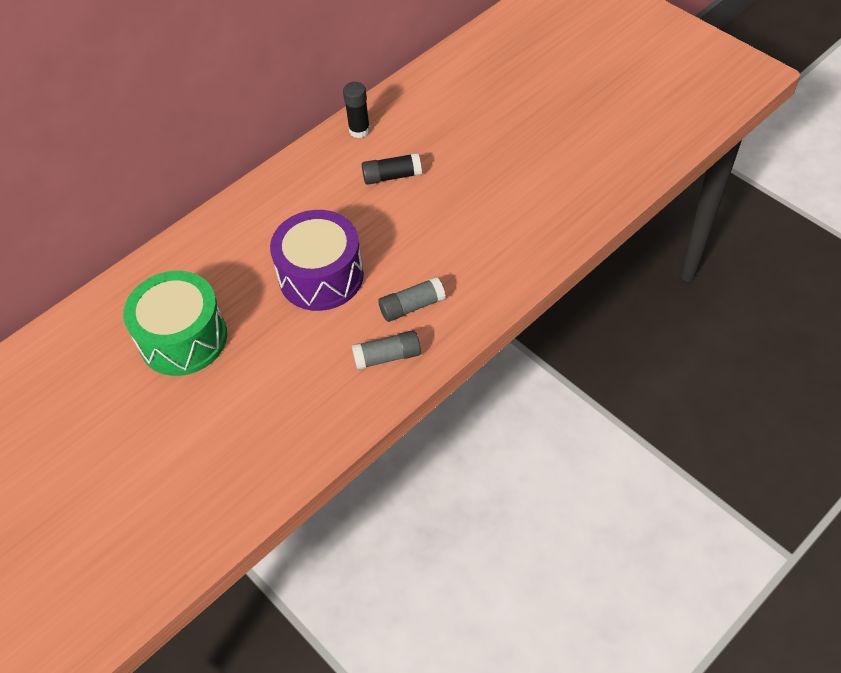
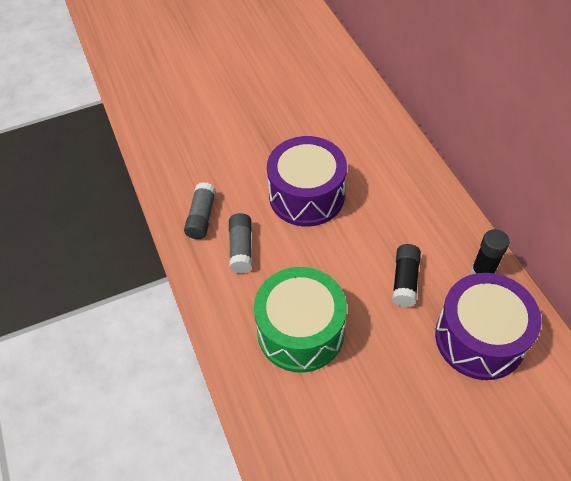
camera: 110 degrees right, 0 degrees up
green drum [123,271,227,376] -> green drum moved to [254,267,347,372]
none -> purple drum [435,273,541,380]

